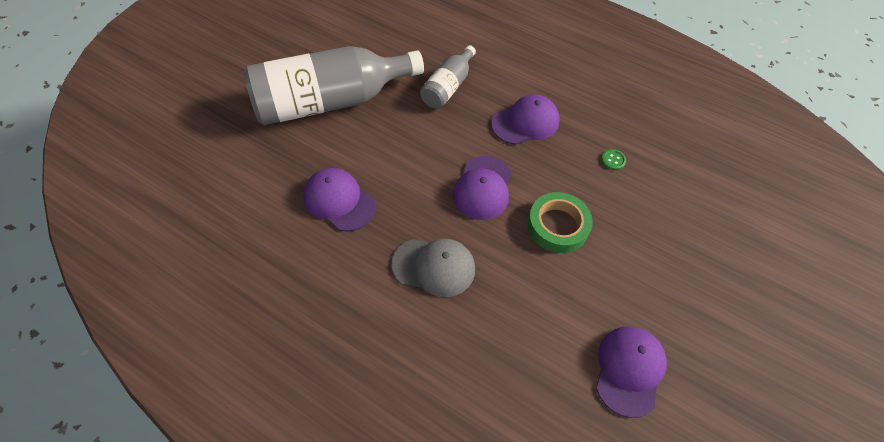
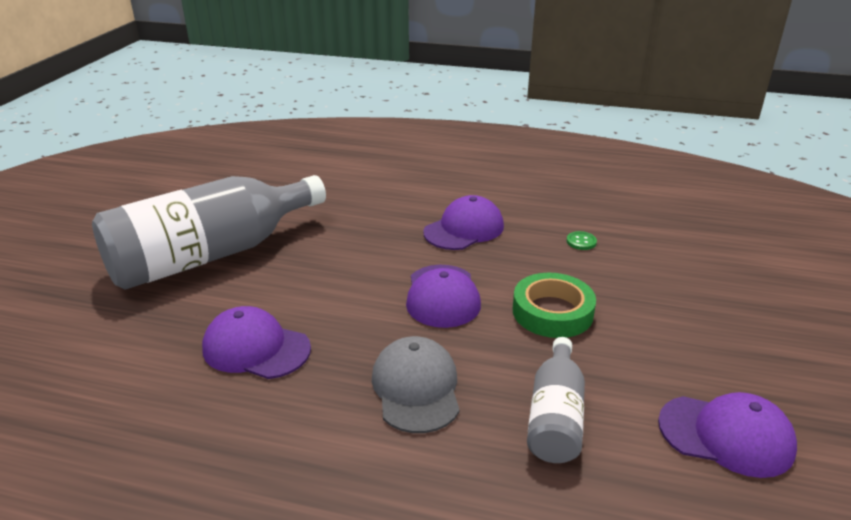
camera: 15 degrees left, 25 degrees down
grey cap [392,239,475,297] -> grey cap turned 90 degrees counterclockwise [372,336,460,433]
grey bottle [420,45,476,109] -> grey bottle moved to [527,337,585,463]
purple cap [596,326,667,418] -> purple cap turned 105 degrees clockwise [658,392,797,478]

